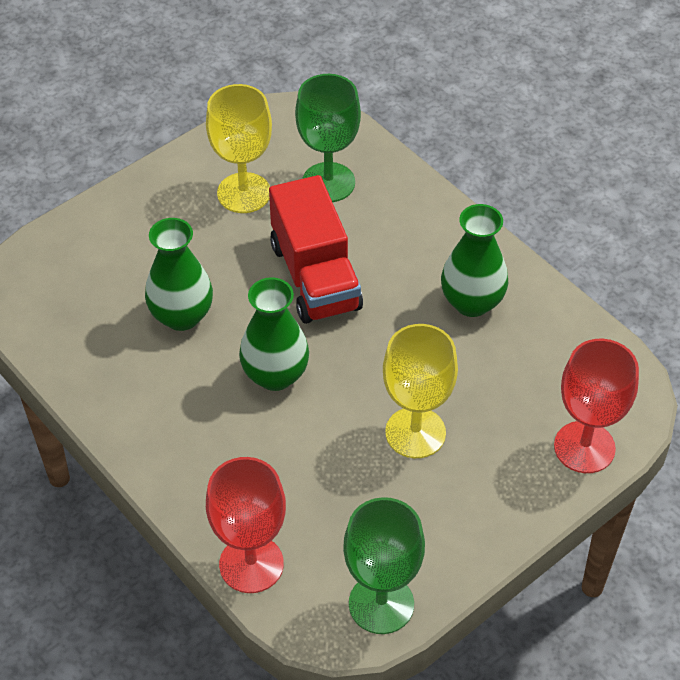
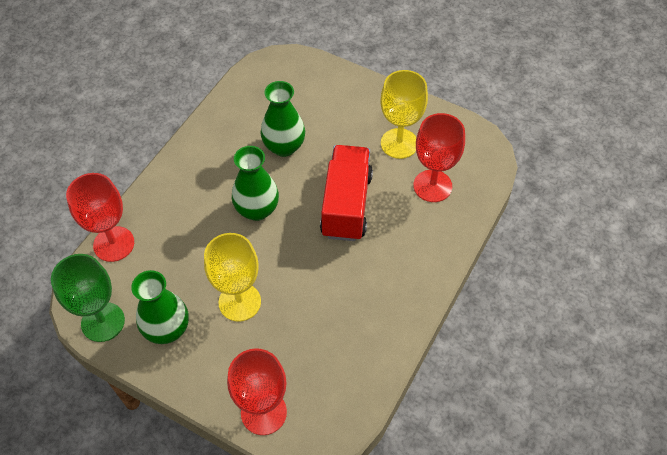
camera: 70 degrees right, 5 degrees up
red truck [269,175,363,324] -> red truck turned 135 degrees clockwise [320,145,373,241]
green goblet [295,74,361,202] -> red goblet [413,113,465,202]
green vase [441,204,508,317] -> green vase moved to [131,270,189,344]

